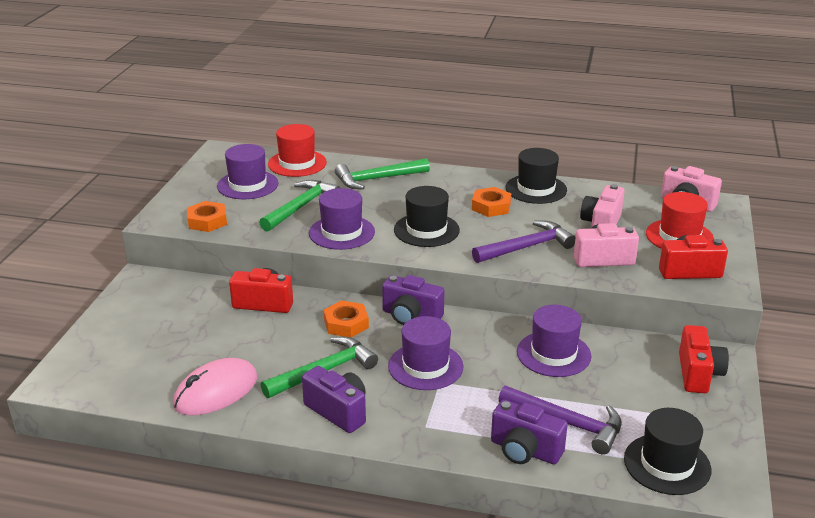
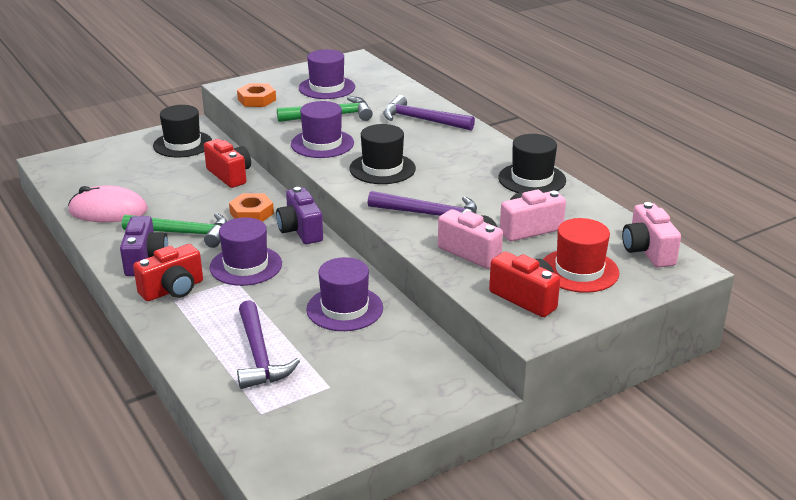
camera: 45 degrees right, 0 degrees up
red hat [268,124,327,177] -> none
green hammer [335,158,430,190] -> purple hammer [383,95,475,131]
orange nut [472,187,511,217] -> none
purple camera [491,400,568,464] -> none
black hat [624,408,711,495] -> black hat moved to [153,105,212,158]
red camera [679,325,729,393] -> red camera moved to [133,244,203,301]

